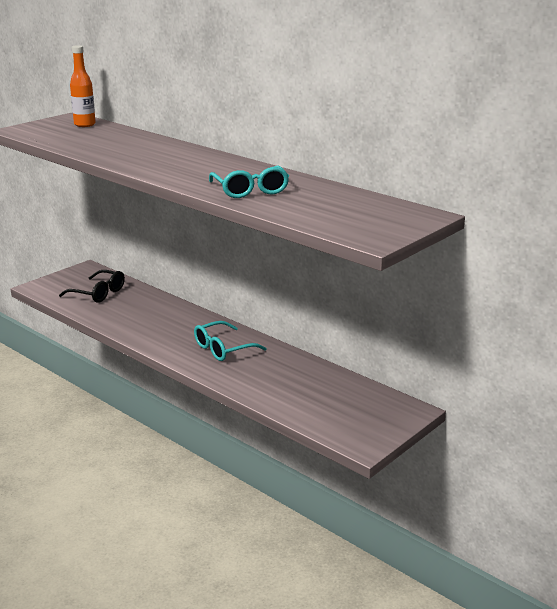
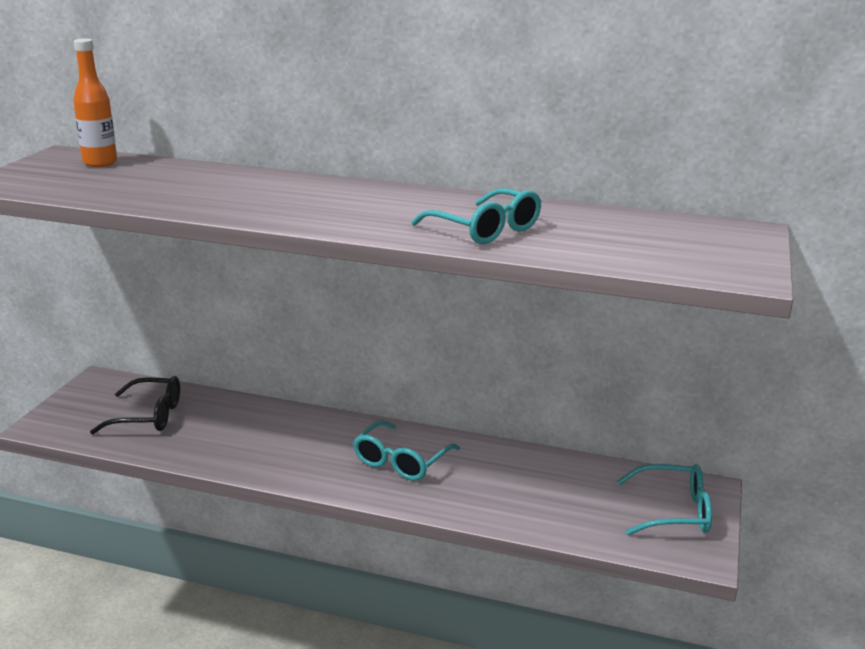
camera: 25 degrees left, 0 degrees up
none -> turquoise glasses [617,464,712,535]

